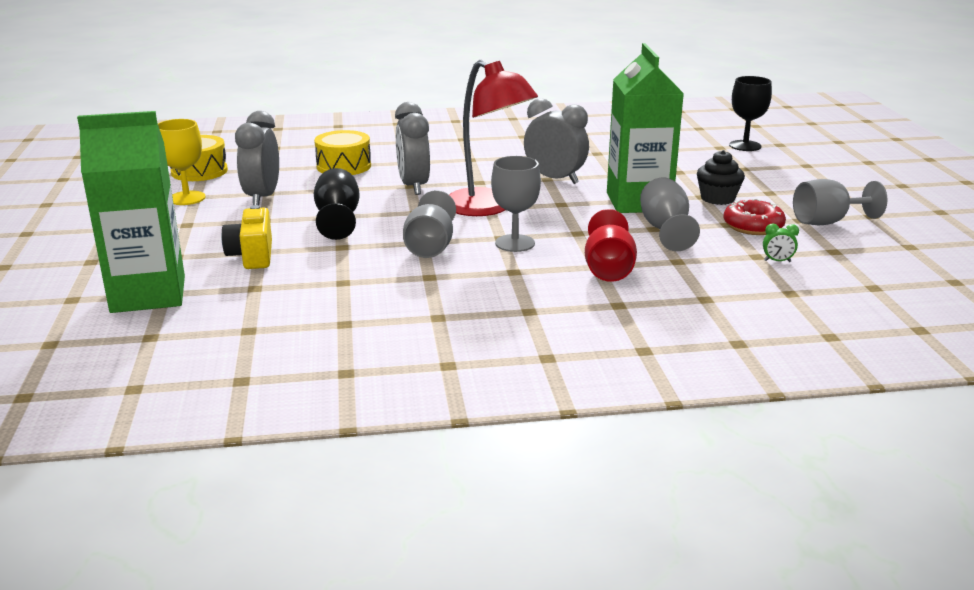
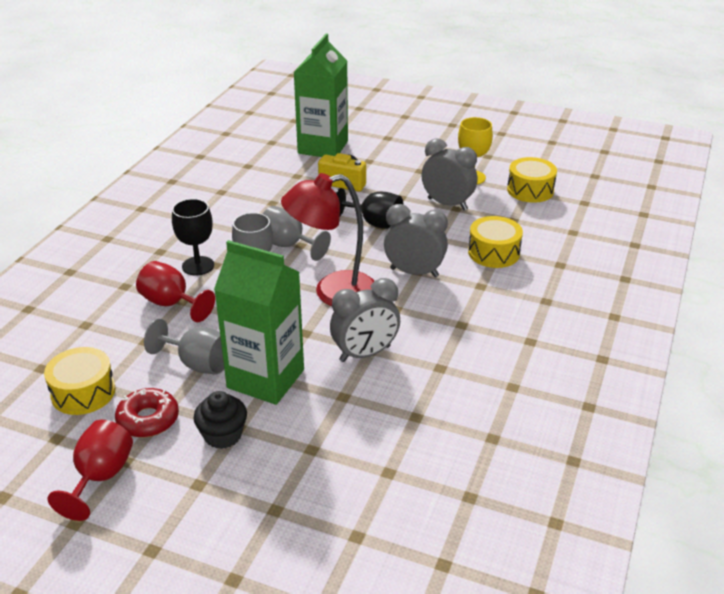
camera: 120 degrees right, 10 degrees up
black goblet [729,76,772,151] -> black goblet moved to [172,199,214,276]
green clock [763,224,799,262] -> yellow drum [44,347,116,415]
grey goblet [793,179,888,225] -> red goblet [48,420,133,521]

